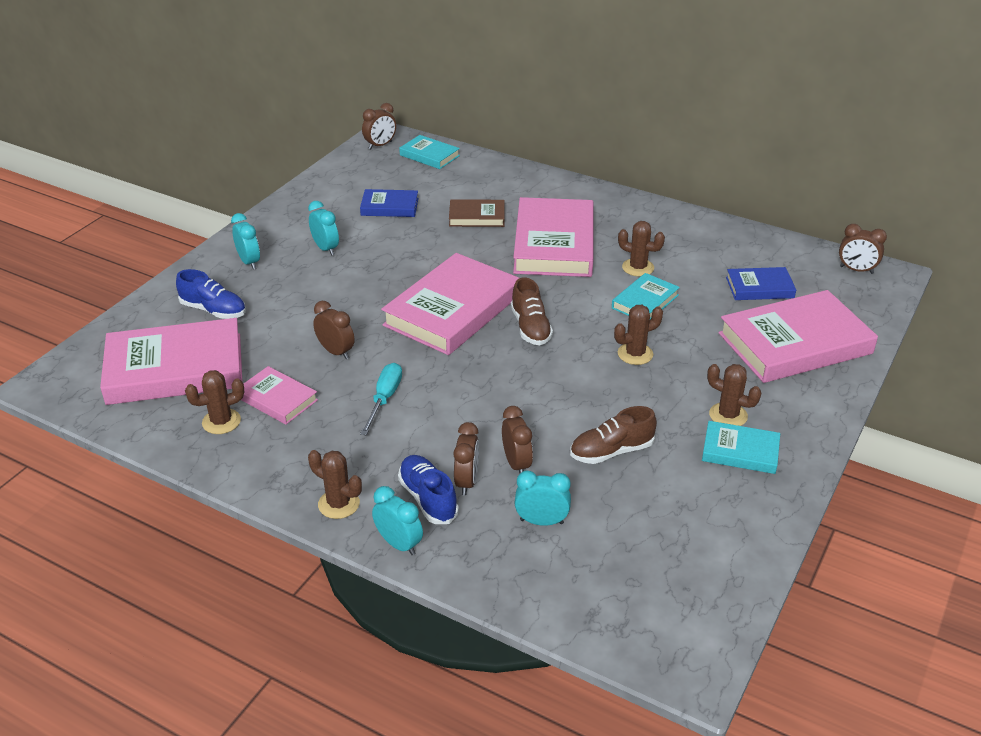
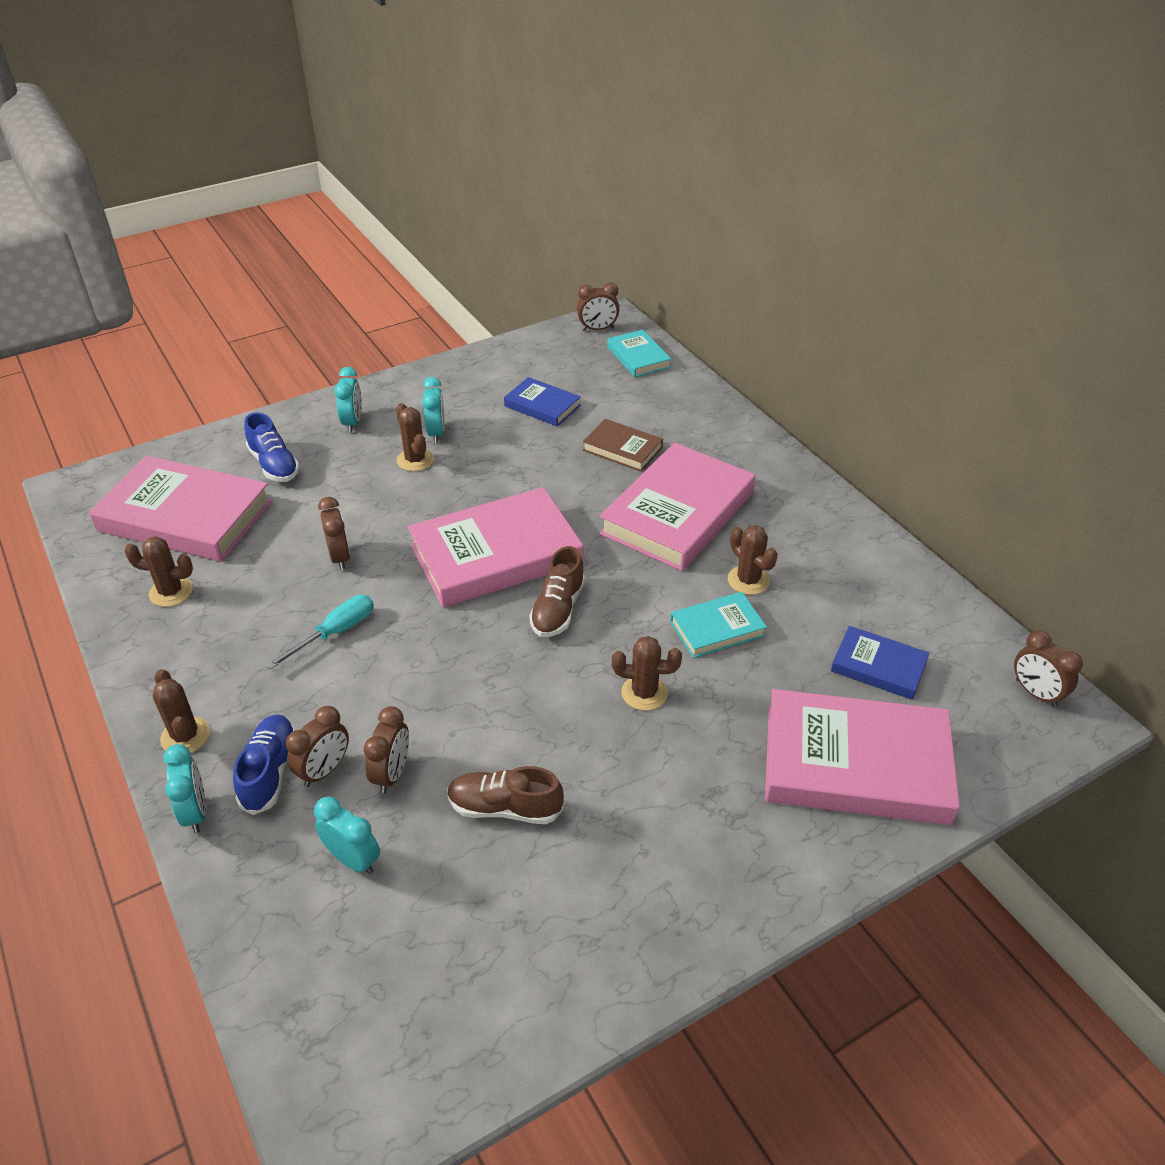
camera: 30 degrees right, 5 degrees up
pink book [241,366,318,424] -> none
turquoise book [702,421,780,474] -> none
brown cactus [707,364,761,426] -> brown cactus moved to [396,403,434,471]

